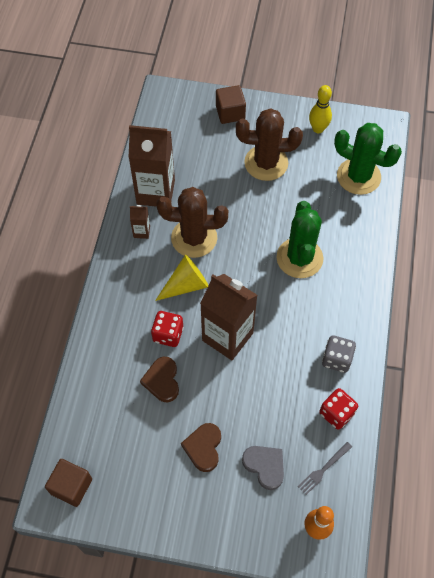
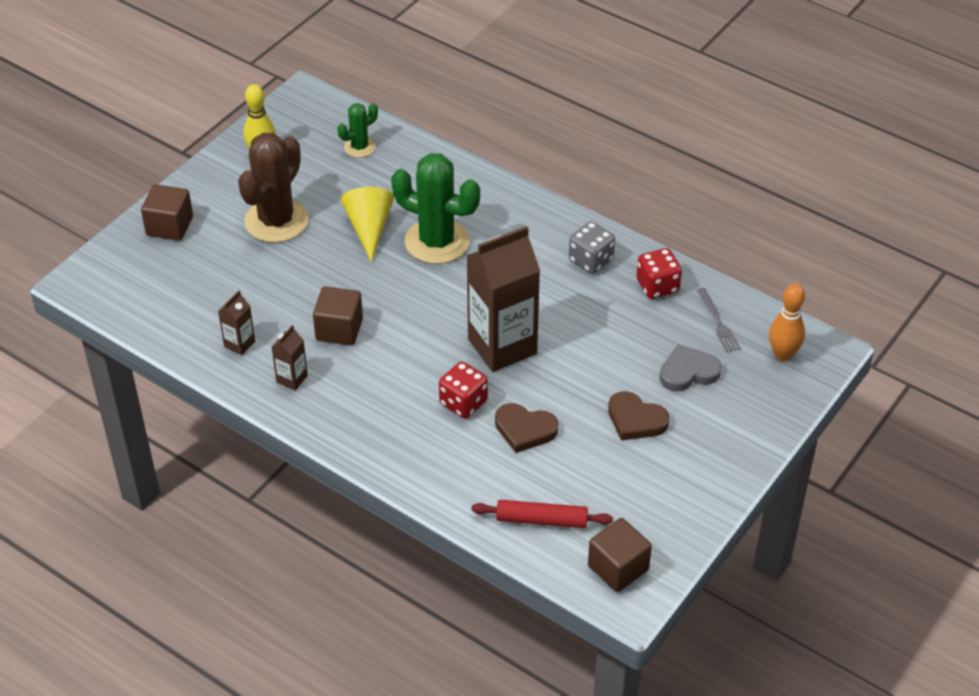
camera: 65 degrees left, 15 degrees down
brown carton [128,125,175,207] -> brown carton [218,290,255,355], size x0.44
yellow cone [155,255,209,301] -> yellow cone moved to [341,187,394,262]
brown cactus [156,187,228,258] -> brown cube [313,286,363,345]
green cactus [334,123,402,195] -> green cactus [338,103,378,157], size x0.51
none -> red rolling pin [471,500,613,528]

